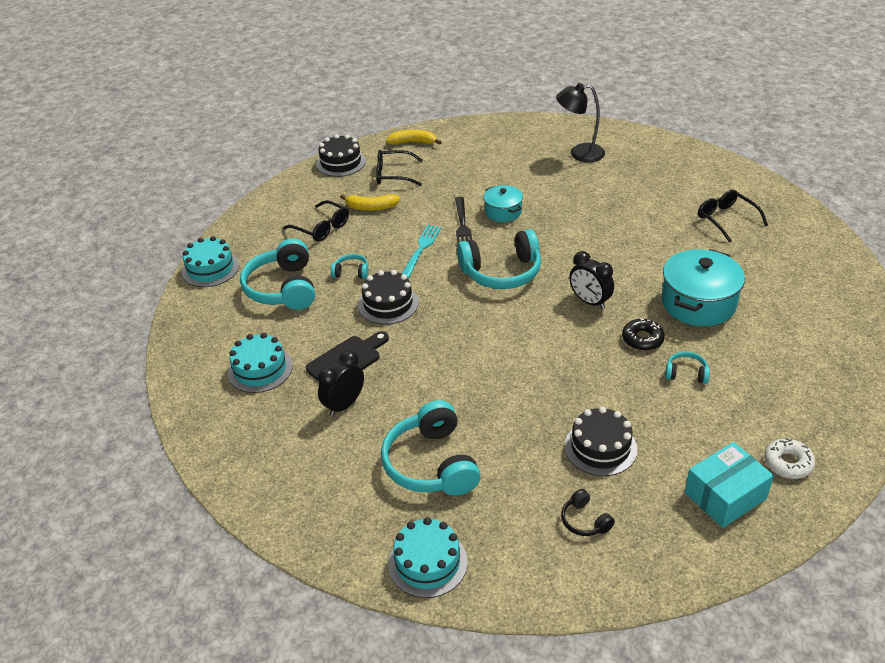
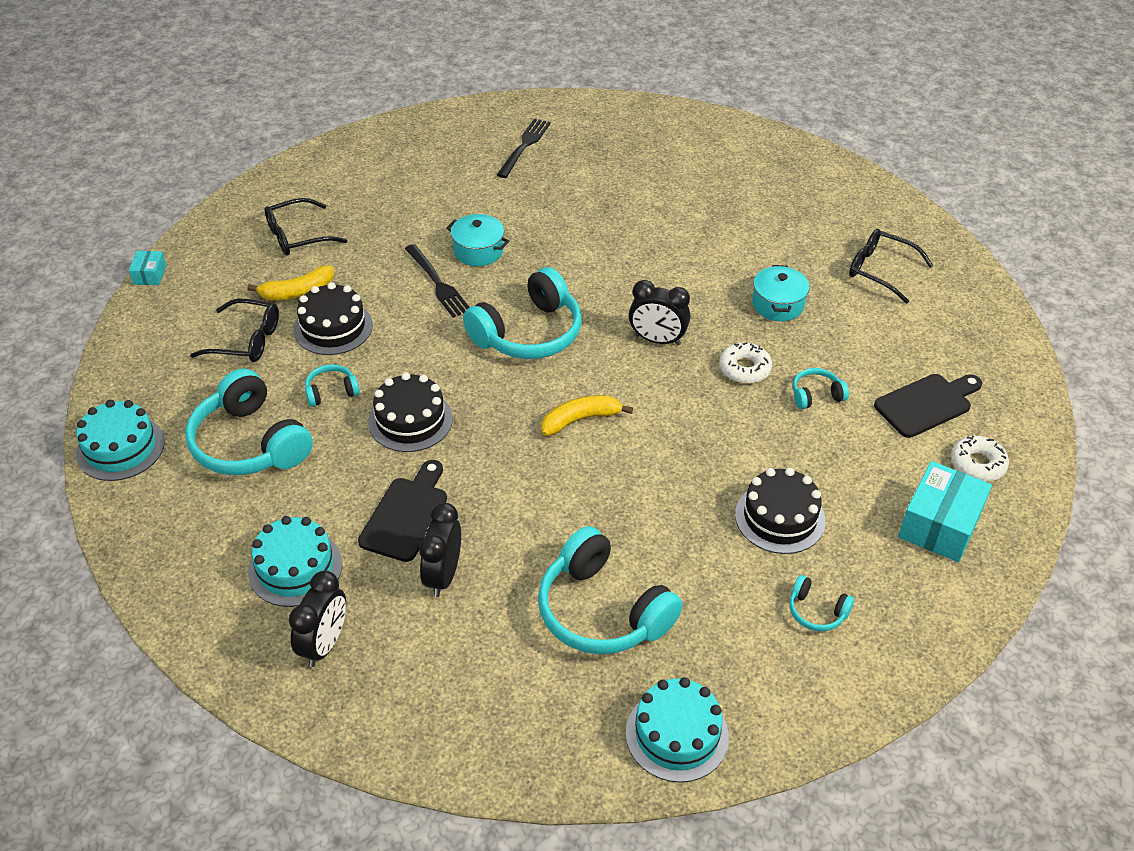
camera: 30 degrees left, 5 degrees up
black cake [316,134,366,177] -> black cake moved to [294,282,373,355]
yellow banana [386,130,442,145] -> yellow banana moved to [541,395,633,436]
turquoise fork [402,225,441,278] -> none
black lamp [556,83,605,162] -> black fork [497,118,551,178]
black headphones [561,489,615,536] -> turquoise headphones [789,575,854,631]
black donut [622,318,665,351] -> white donut [719,342,772,384]
turquoise pot [661,249,745,326] -> turquoise pot [752,265,810,321], size x0.57
black glasses [698,190,768,243] -> black glasses moved to [849,229,934,304]
none -> turquoise box [129,251,166,285]
none -> black clock [289,571,346,667]
none -> black cutting board [874,374,982,438]

